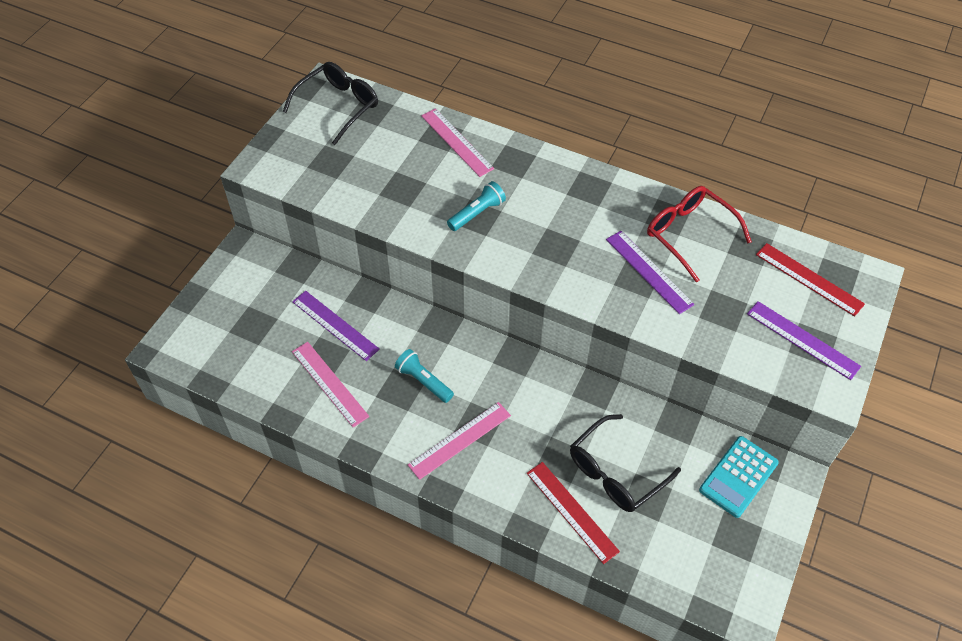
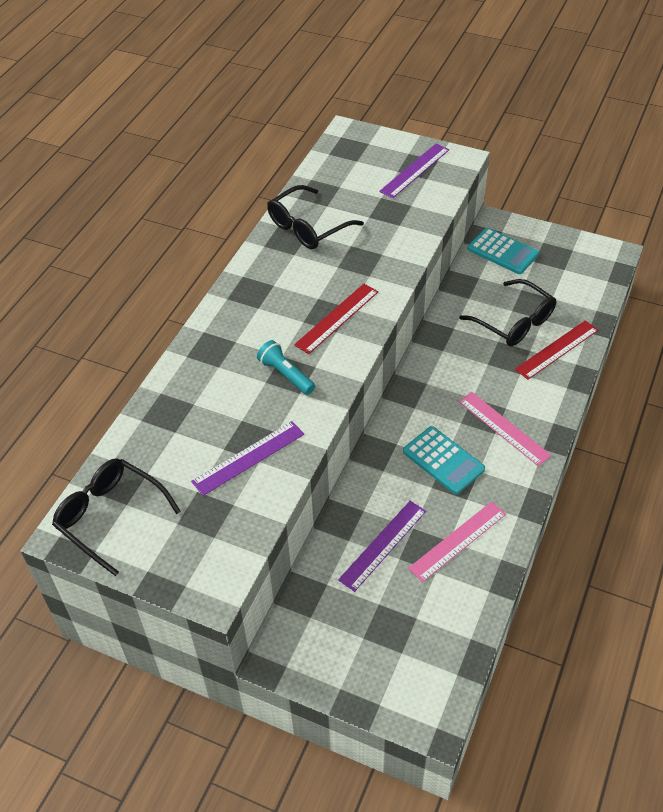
camera: 90 degrees left, 5 degrees down
turquoise flashlight [395,349,454,403] -> turquoise calculator [403,426,485,494]
pink ruler [421,108,494,177] -> none
purple ruler [606,231,695,314] -> purple ruler moved to [191,421,304,496]
red glasses [647,186,752,282] -> black glasses [267,185,364,249]
red ruler [756,243,865,317] -> red ruler moved to [294,284,378,354]

